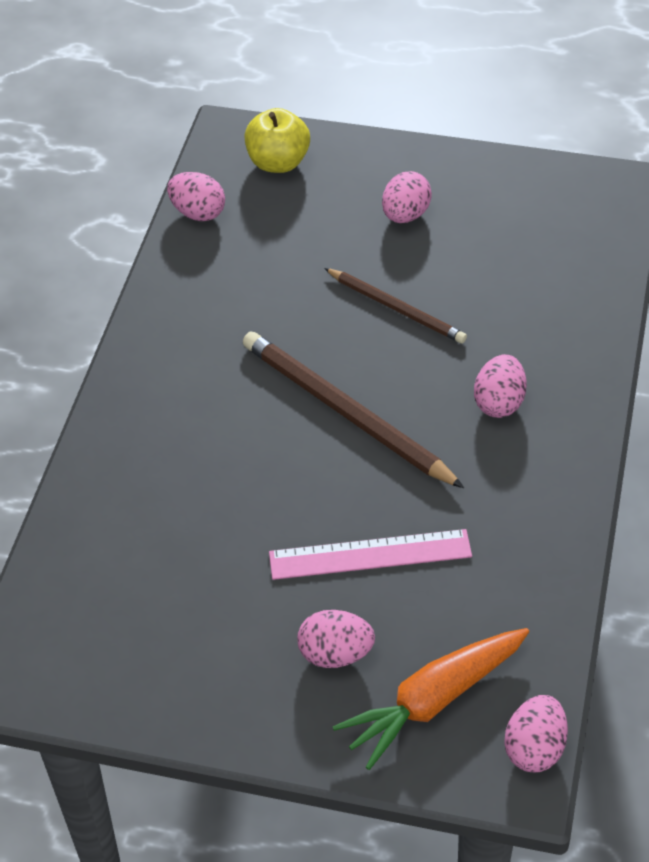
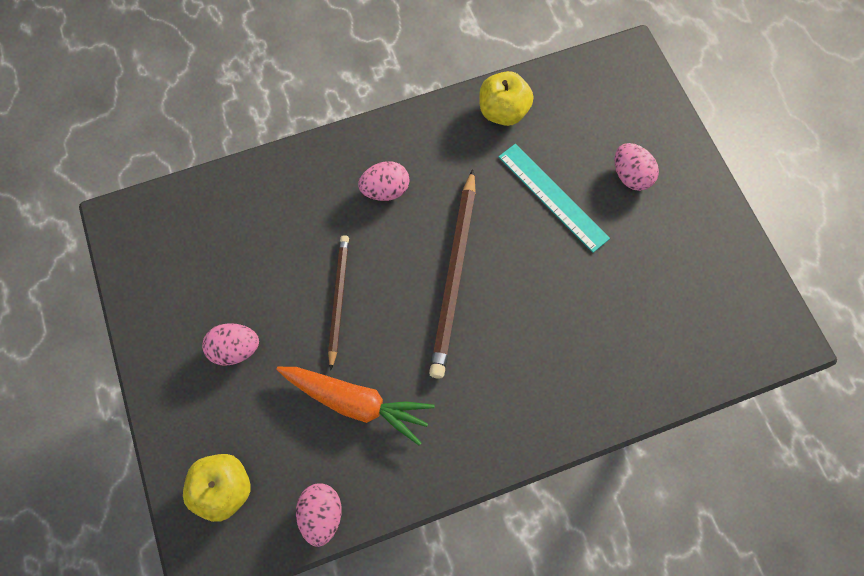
camera: 125 degrees left, 20 degrees up
pink ruler [269,529,472,580] -> turquoise ruler [498,144,610,253]
orange carrot [332,628,529,770] -> orange carrot moved to [276,367,434,446]
pink egg [504,695,568,773] -> none
none -> yellow apple [479,71,533,126]

